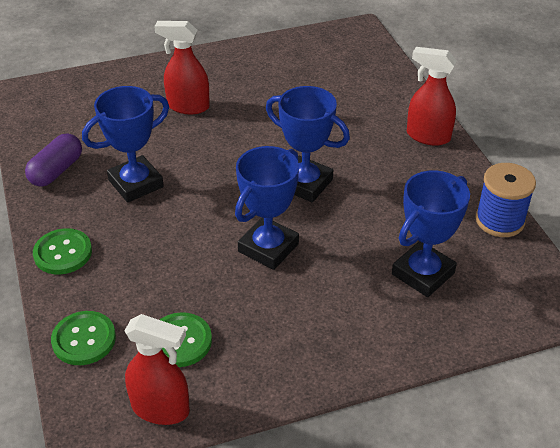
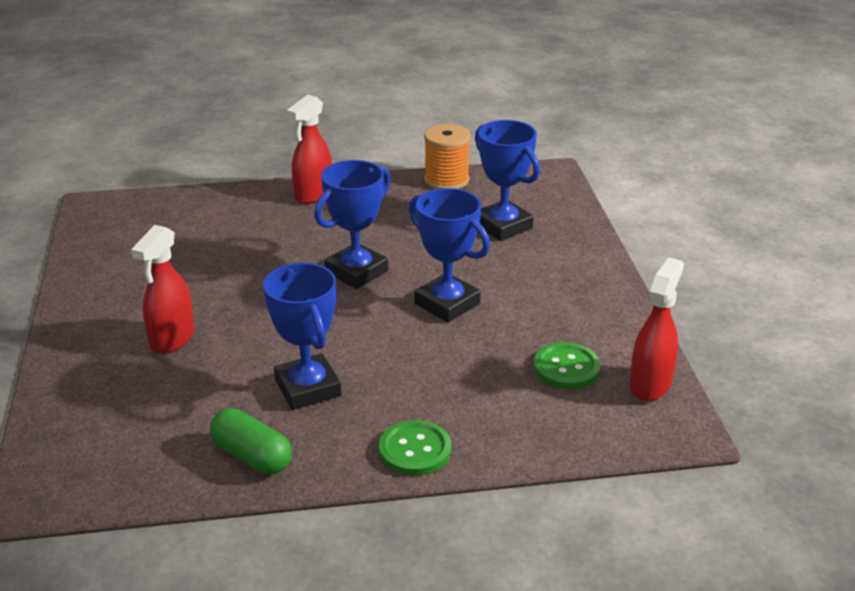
camera: 80 degrees left, 10 degrees down
purple capsule [25,133,82,187] -> green capsule [210,408,292,474]
green button [51,311,116,365] -> none
blue spool [475,163,536,237] -> orange spool [424,124,471,189]

